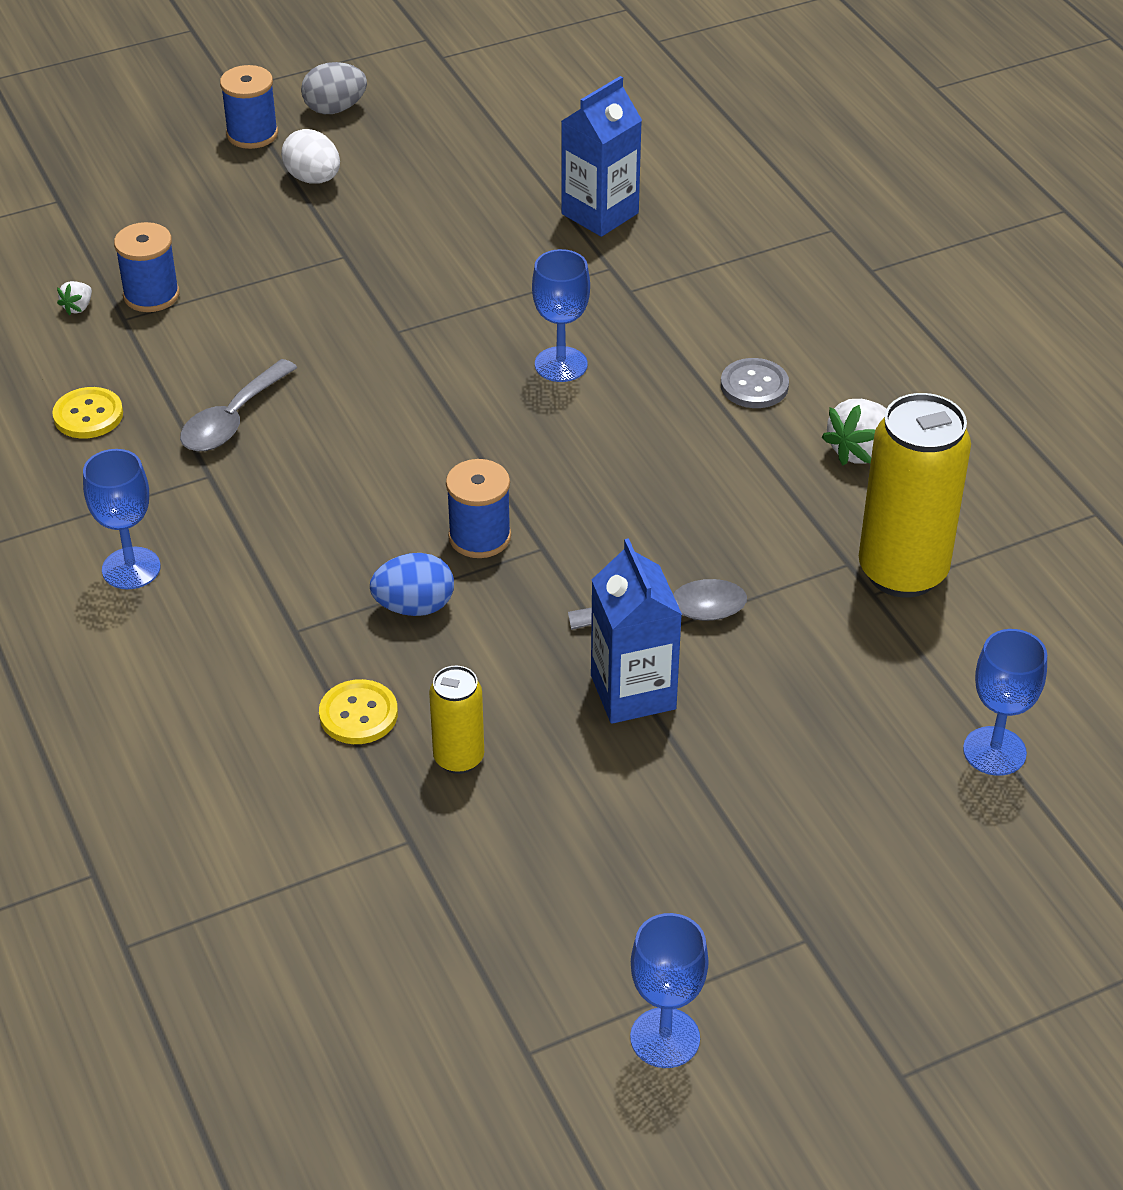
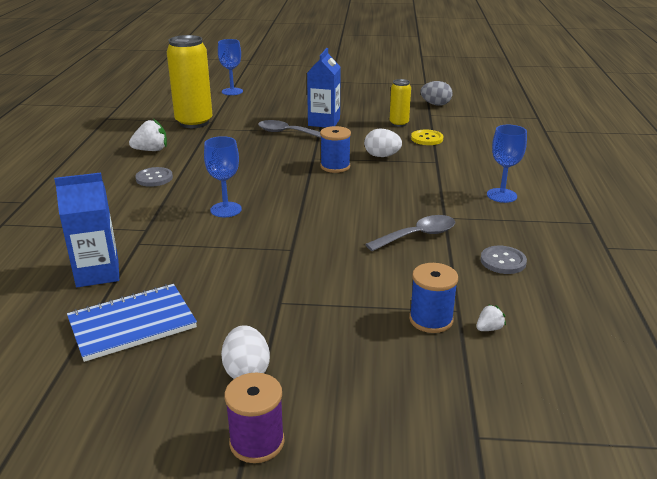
camera: 150 degrees left, 15 degrees down
yellow button [52,387,123,439] -> grey button [481,246,527,274]
blue spool [220,65,278,149] -> purple spool [224,373,284,463]
grey egg [301,62,367,114] -> grey egg moved to [420,81,453,106]
blue egg [370,553,454,616] -> white egg [364,129,402,157]
blue goblet [630,913,709,1068] -> none
none -> blue notebook [67,284,197,362]

